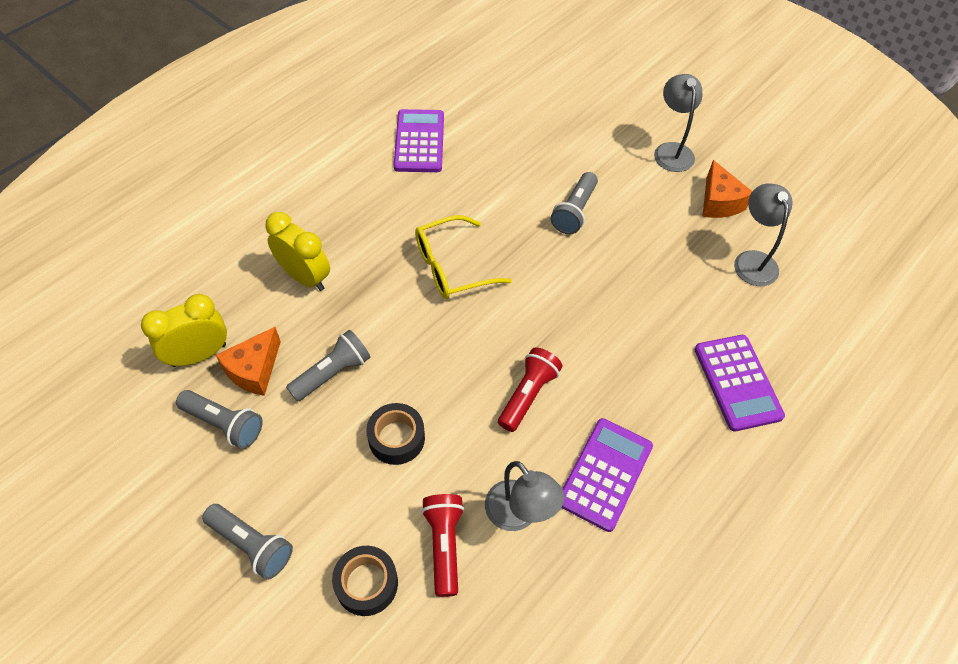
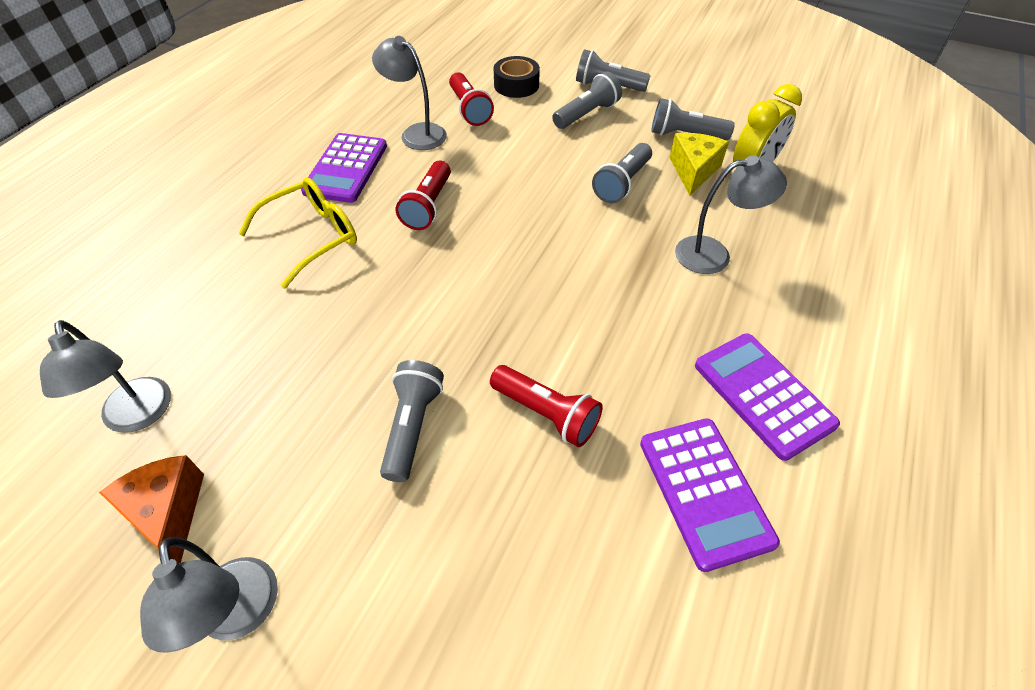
camera: 165 degrees right, 5 degrees down
orange cheese [216,327,281,396] -> yellow cheese [669,133,729,196]
yellow clock [266,212,330,291] -> grey lamp [675,155,787,274]
black tape [366,403,425,465] -> none
yellow glasses [415,215,512,299] -> yellow glasses moved to [239,177,357,289]
purple calculator [695,335,785,432] -> purple calculator moved to [695,333,840,461]
none -> red flashlight [490,365,603,447]
none -> grey flashlight [552,71,622,129]

